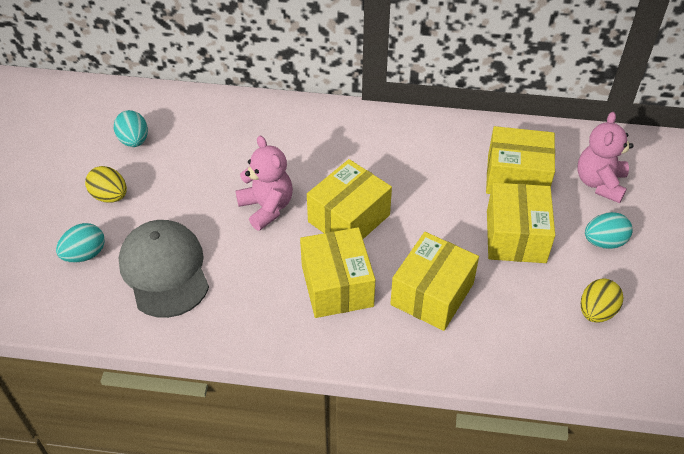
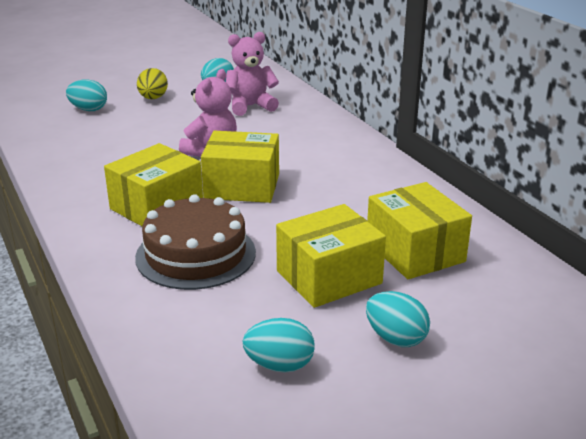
camera: 55 degrees right, 20 degrees down
grey cap [119,220,209,318] -> none
yellow box [390,232,479,331] -> brown cake [135,194,256,290]
pink teddy bear [577,112,634,203] -> pink teddy bear moved to [226,32,279,116]
yellow egg [581,278,623,323] -> turquoise egg [243,318,315,373]

